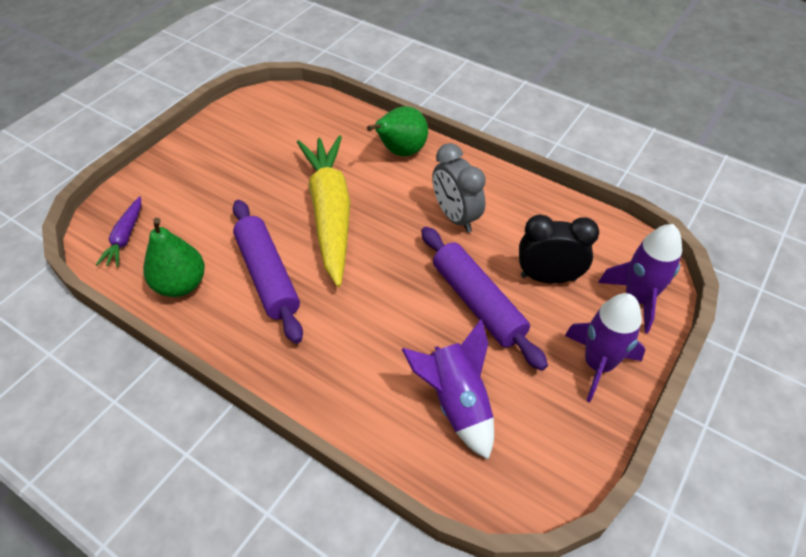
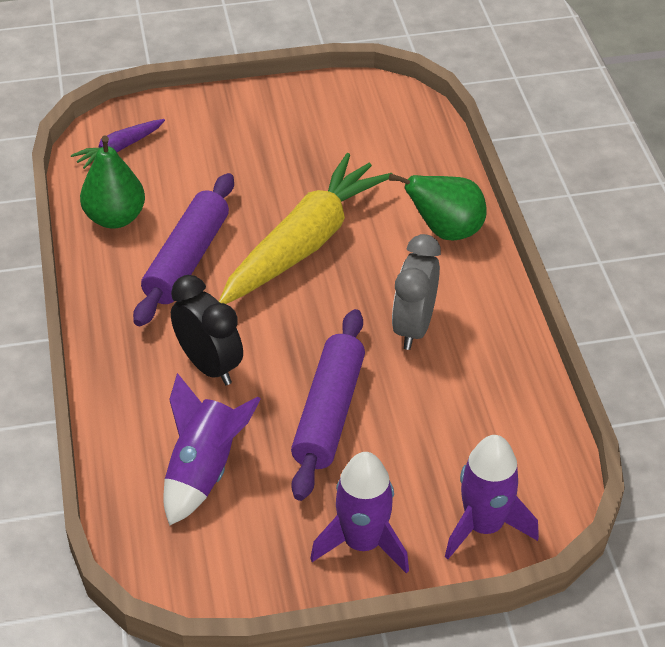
camera: 45 degrees right, 5 degrees down
black clock [519,215,599,284] -> black clock moved to [171,275,243,385]

